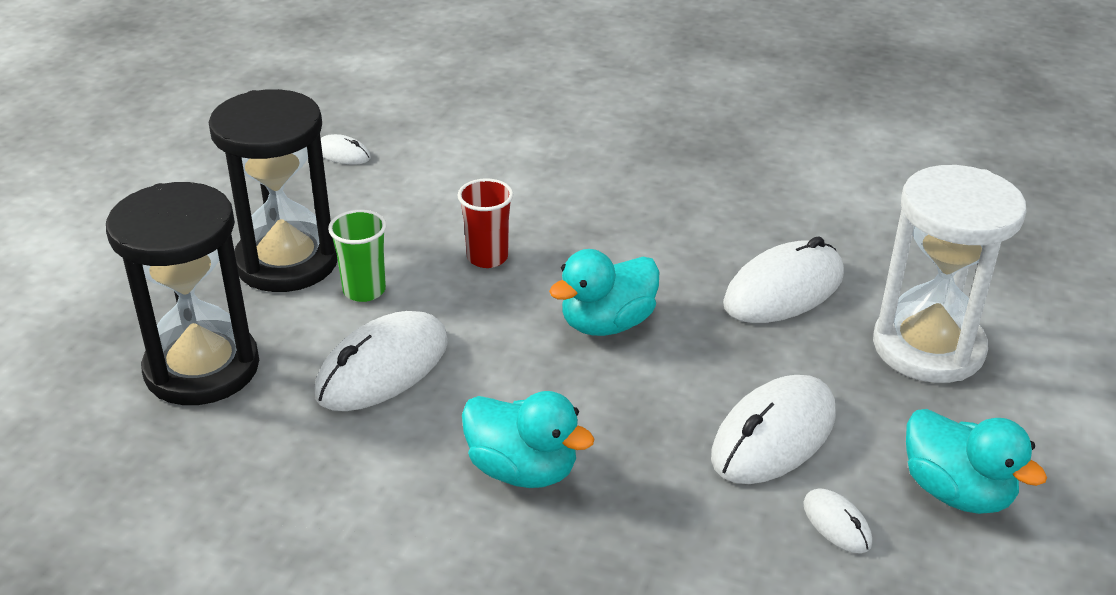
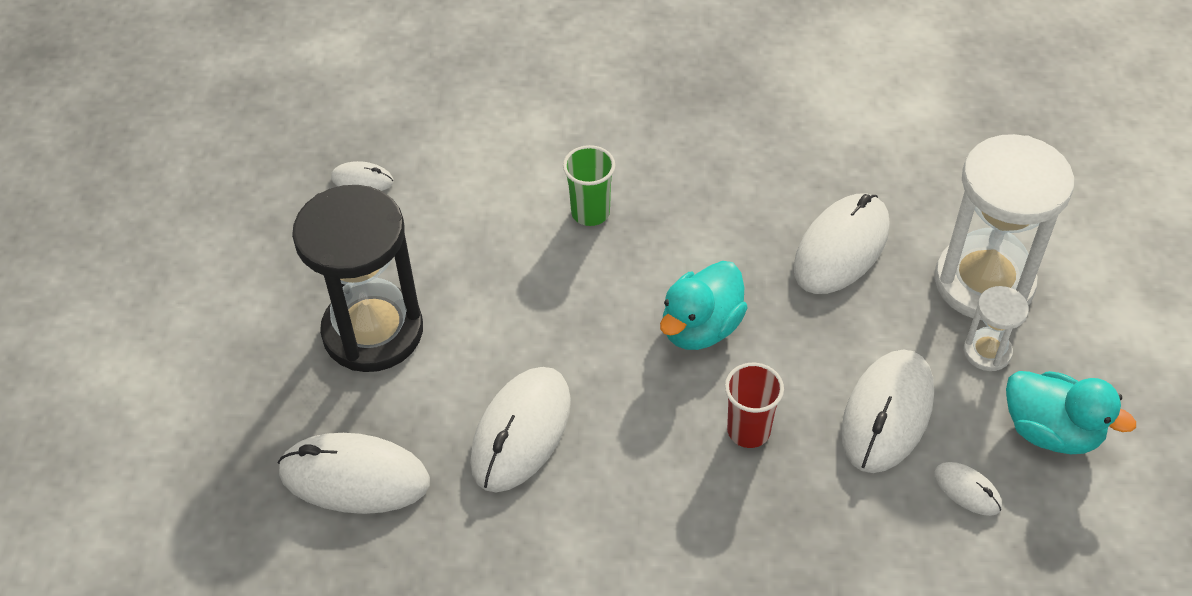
camera: 15 degrees left, 15 degrees up
black hourglass [106,182,259,405] -> white mouse [278,433,430,514]
green cup [328,209,387,302] -> green cup moved to [563,145,615,226]
red cup [458,178,513,268] -> red cup moved to [725,363,784,448]
turquoise duck [462,391,595,488] -> none
none -> white hourglass [964,286,1029,371]

